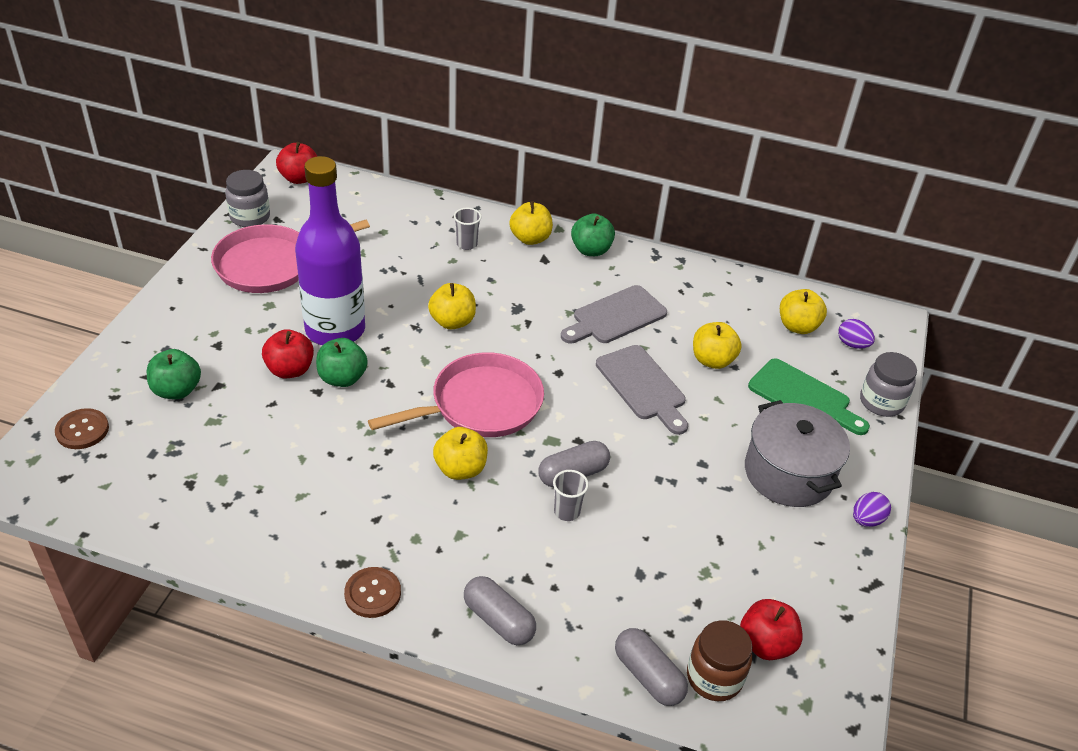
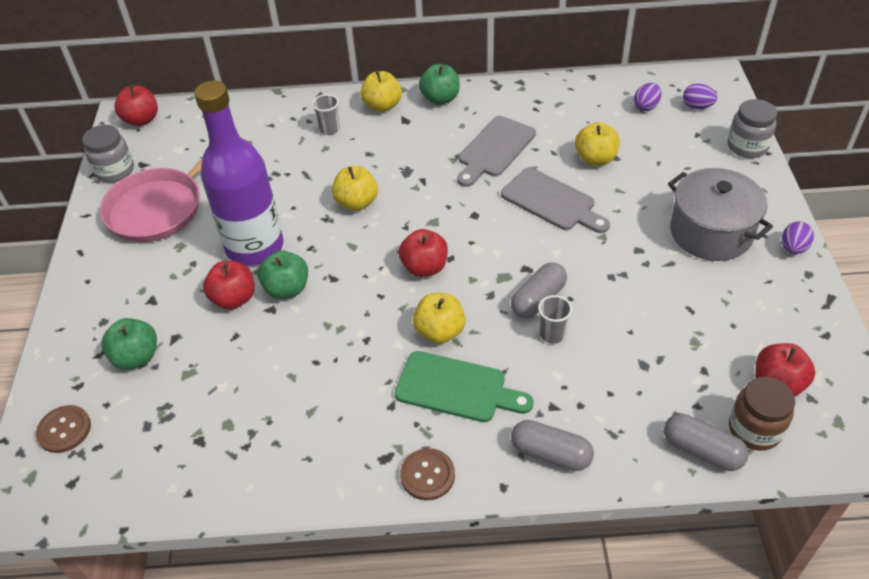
camera: 15 degrees left, 5 degrees up
pink pan [368,352,544,437] -> red apple [399,229,448,277]
green cutting board [748,358,870,435] -> green cutting board moved to [395,351,534,422]
yellow apple [780,289,827,334] -> purple egg [634,83,662,111]

